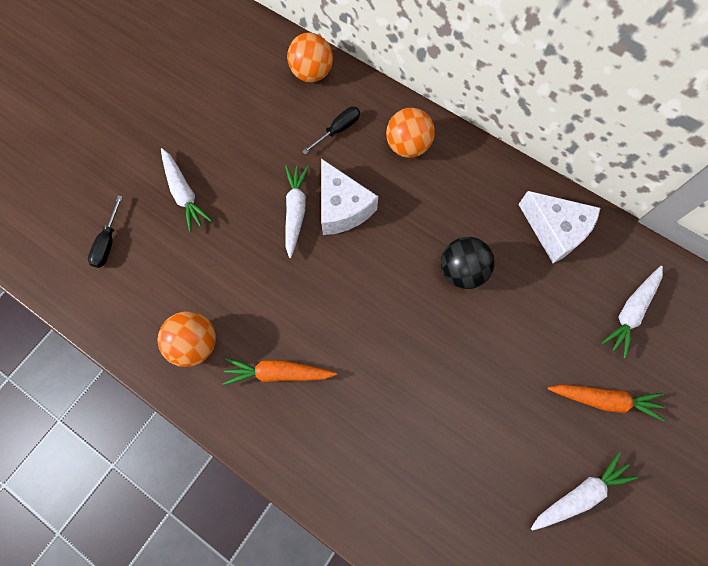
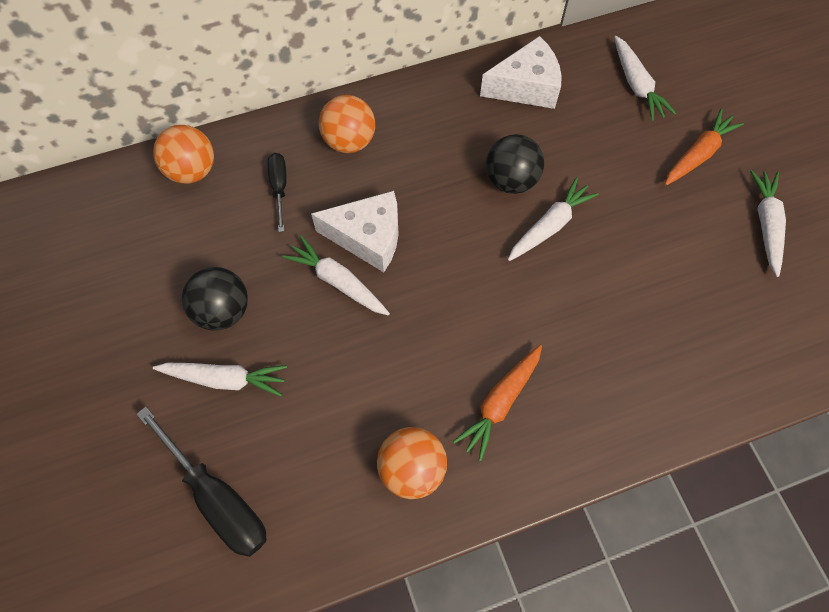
camera: 55 degrees left, 5 degrees down
black screwdriver [88,196,123,268] -> black screwdriver [136,407,267,557], size x1.75
none -> black ball [182,267,248,331]
none -> white carrot [508,177,599,261]

